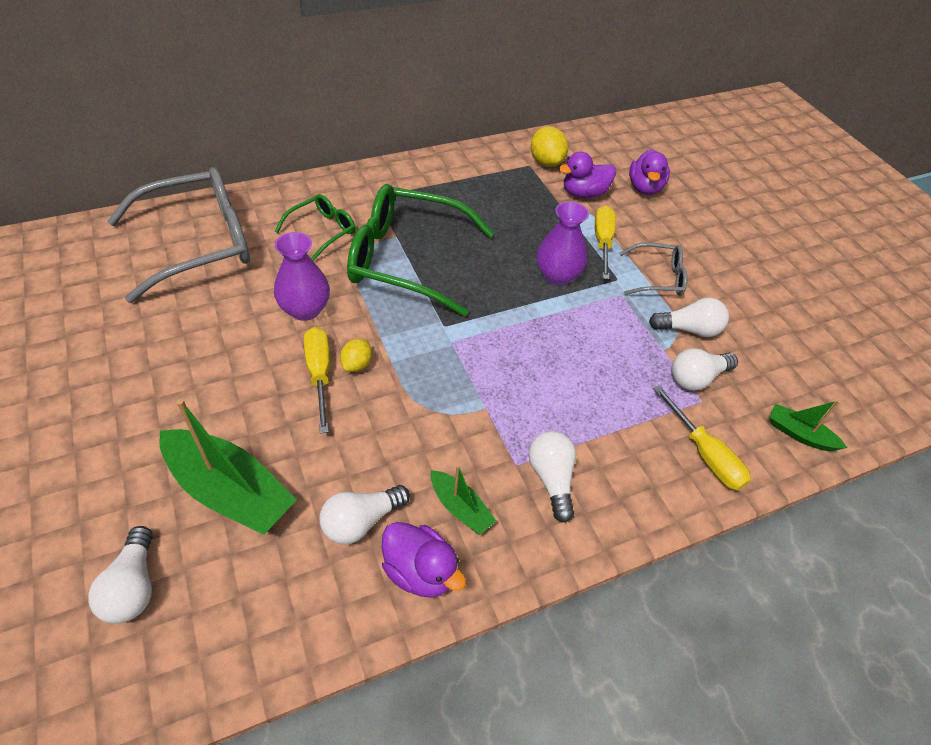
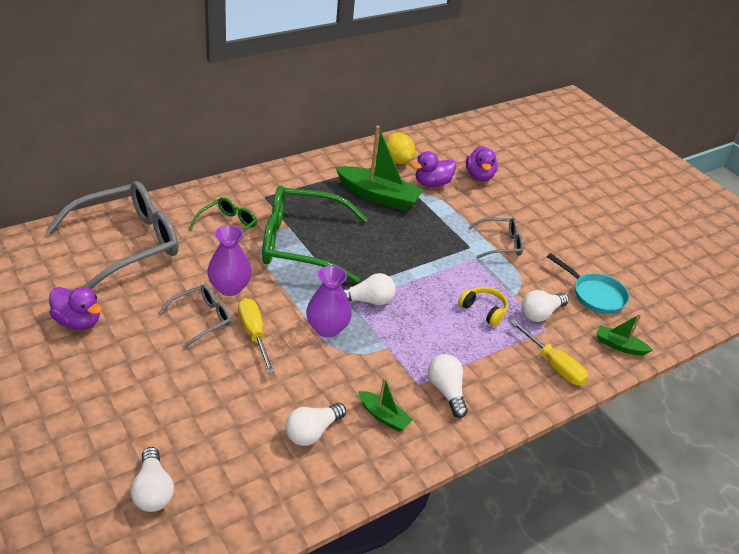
camera: 10 degrees left, 10 degrees down
green boat [159,399,297,535] -> green boat moved to [335,126,423,211]
yellow lemon [340,339,372,372] -> none
purple duck [382,522,466,598] -> purple duck moved to [49,287,102,330]
purple vase [537,202,589,286] -> purple vase moved to [306,265,352,337]
yellow screwdriver [595,206,616,279] -> none
white light bulb [649,298,729,337] -> white light bulb moved to [343,273,395,305]
none -> grey glasses [158,285,231,349]
none -> yellow headphones [458,286,508,326]
none -> turquoise pan [547,253,629,314]

